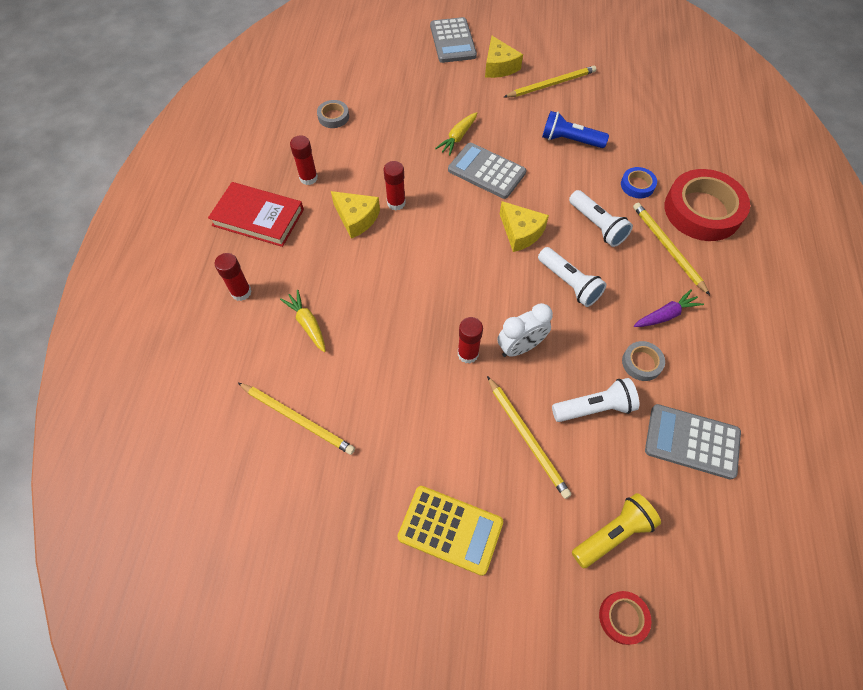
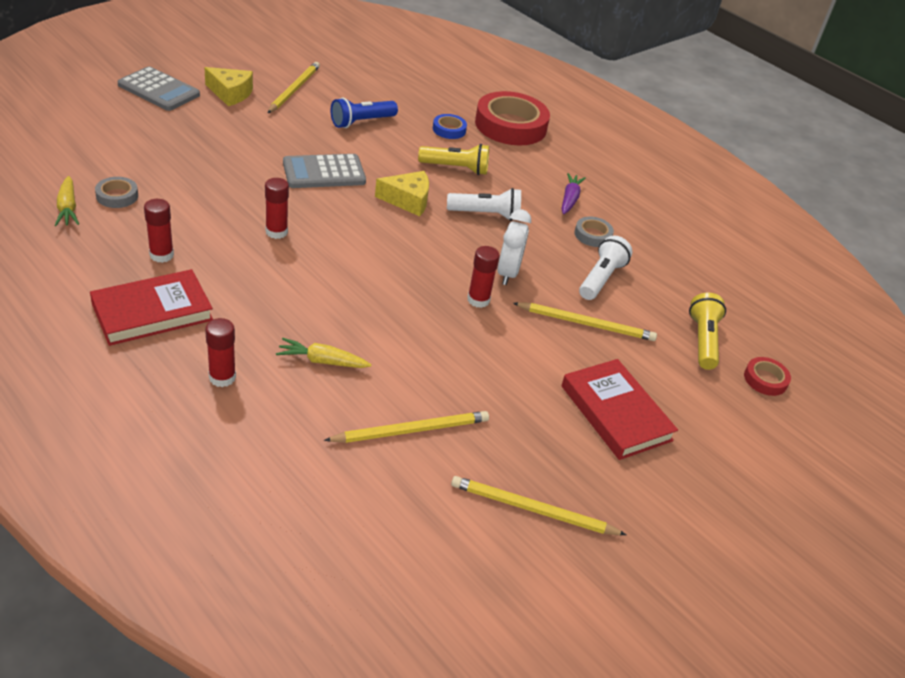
camera: 55 degrees left, 20 degrees down
yellow cheese [331,191,380,239] -> none
yellow calculator [397,486,503,576] -> red book [561,359,678,460]
yellow carrot [435,112,477,156] -> yellow carrot moved to [55,176,79,226]
white flashlight [569,190,633,247] -> yellow flashlight [418,144,489,175]
yellow pencil [633,203,710,295] -> yellow pencil moved to [451,476,626,535]
grey calculator [645,404,741,480] -> none

